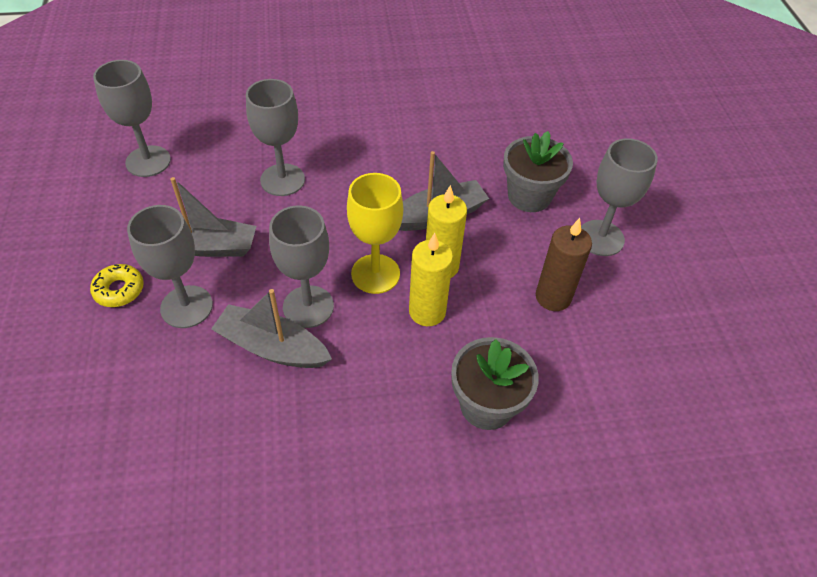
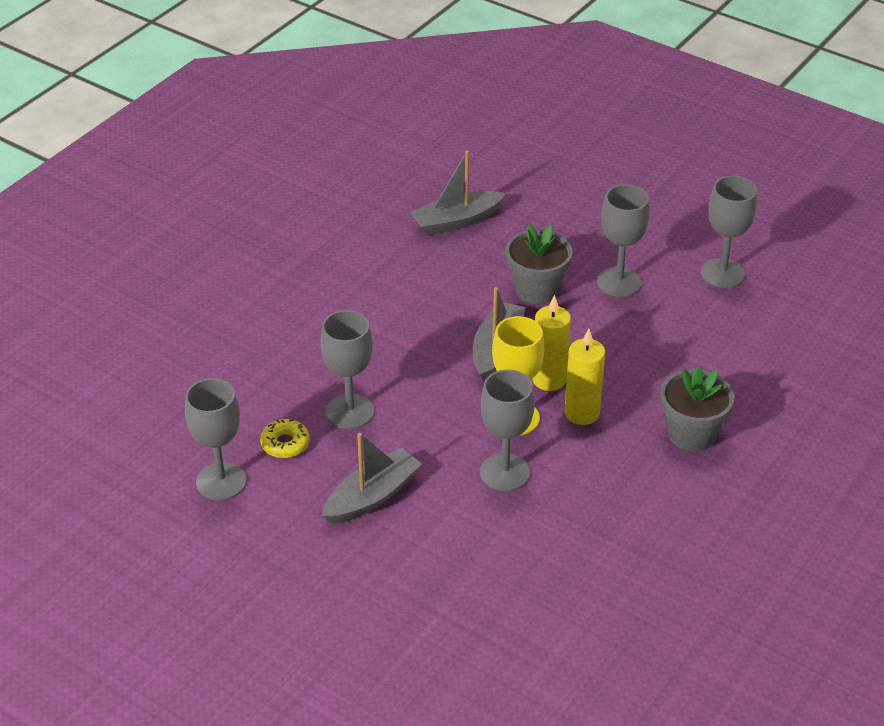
camera: 45 degrees left, 10 degrees down
yellow donut [90,264,144,307] -> yellow donut moved to [260,419,310,458]
grey goblet [127,205,213,328] -> grey goblet moved to [701,176,757,288]
grey boat [211,289,332,368] -> grey boat moved to [410,151,506,235]
brown candle [536,218,592,311] -> none

